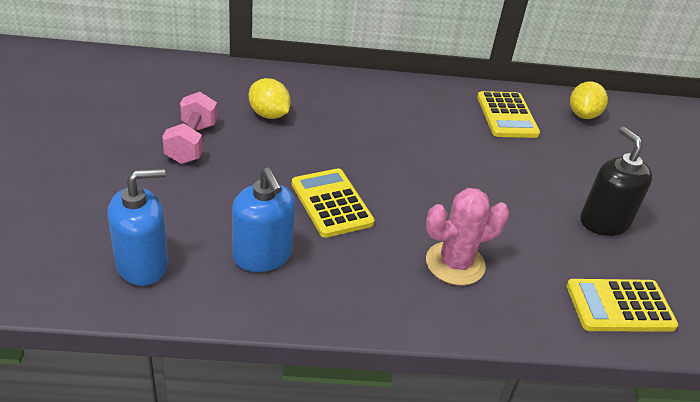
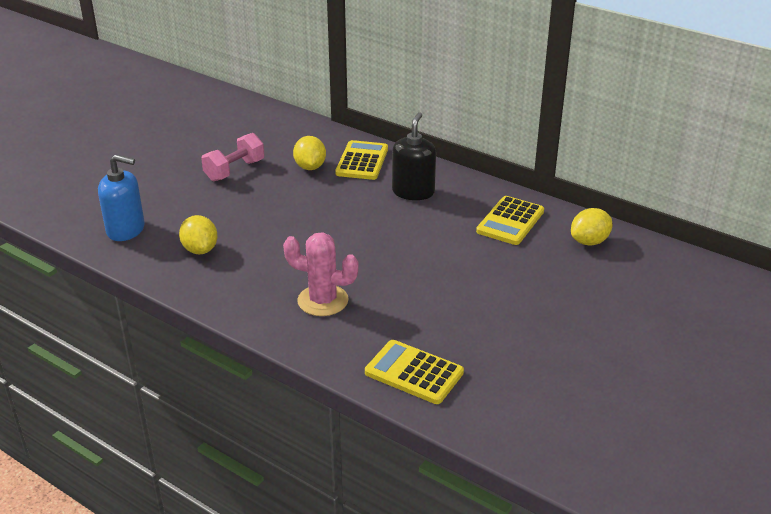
camera: 40 degrees right, 5 degrees down
blue soap dispenser [232,167,295,272] -> yellow lemon [179,215,218,254]
yellow calculator [292,168,375,238] -> yellow calculator moved to [335,140,388,180]
black soap dispenser [580,127,653,236] -> black soap dispenser moved to [392,112,436,200]

